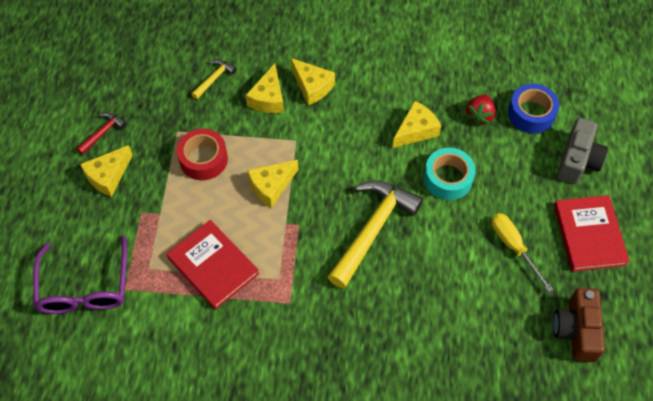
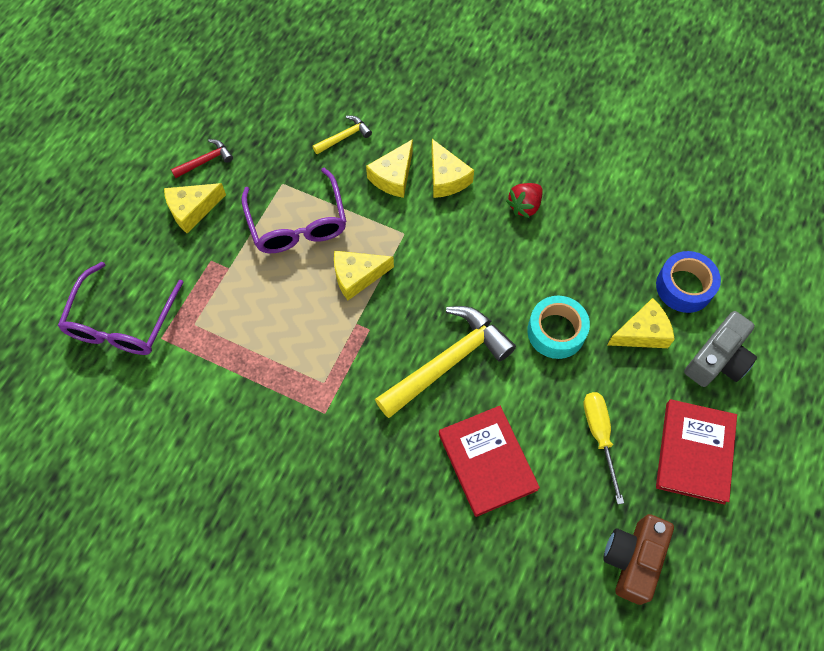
camera: 20 degrees right, 5 degrees up
red book [166,220,259,310] -> red book moved to [439,406,540,517]
red tape [177,129,228,180] -> purple glasses [241,168,347,253]
yellow cheese [393,101,441,148] -> yellow cheese moved to [607,298,675,348]
red strawberry [466,95,496,125] -> red strawberry moved to [506,183,543,218]

